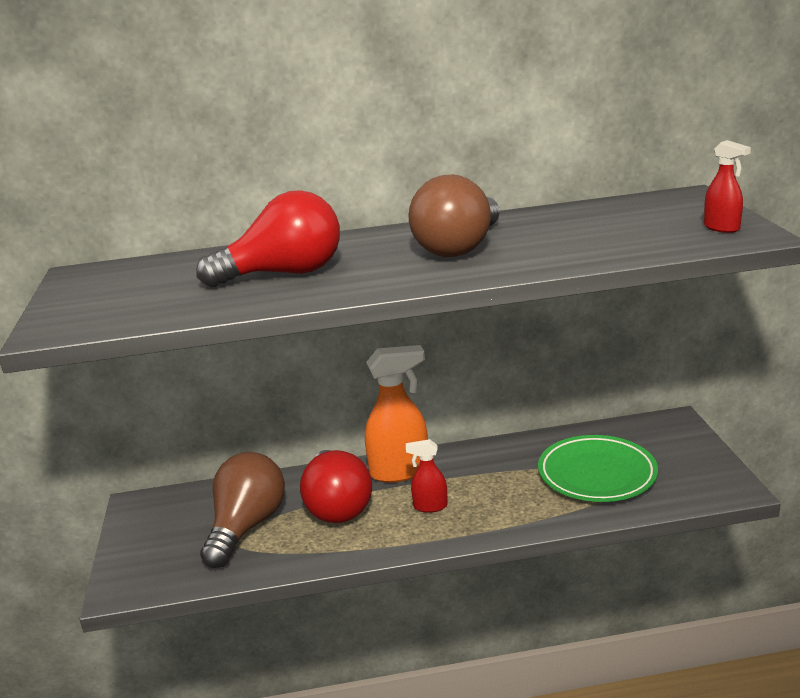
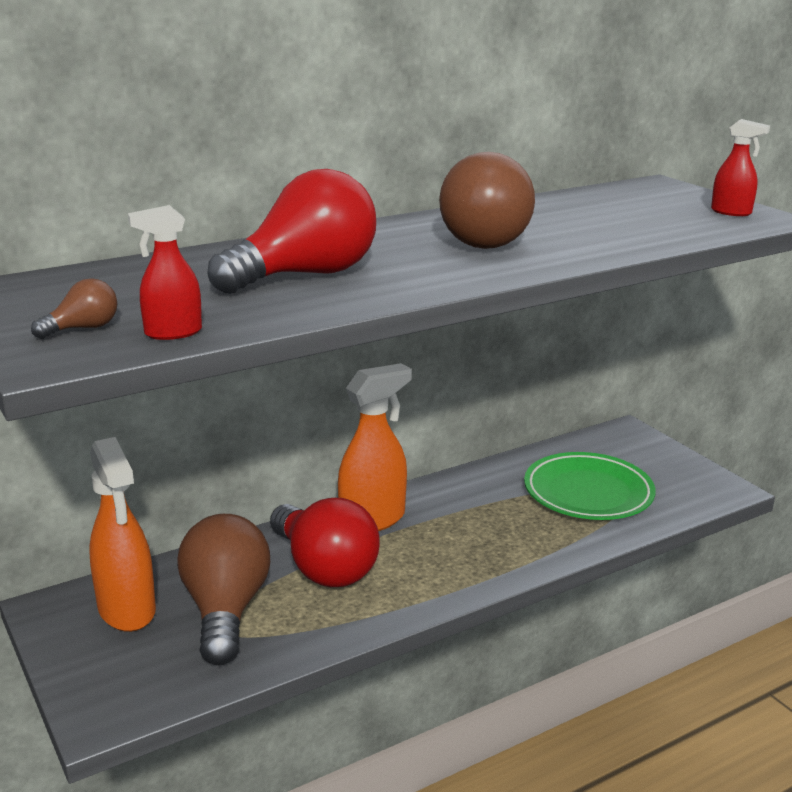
camera: 25 degrees left, 0 degrees up
red spray bottle [406,439,448,513] -> red spray bottle moved to [128,205,202,340]
none -> brown light bulb [31,278,117,339]
none -> orange spray bottle [89,437,156,632]

